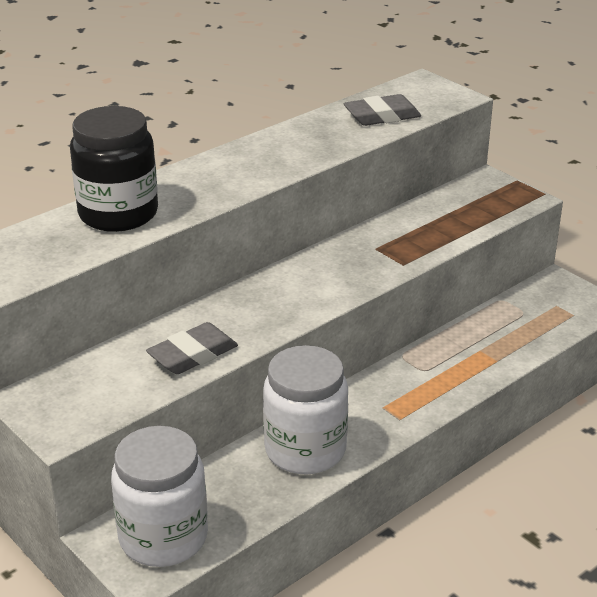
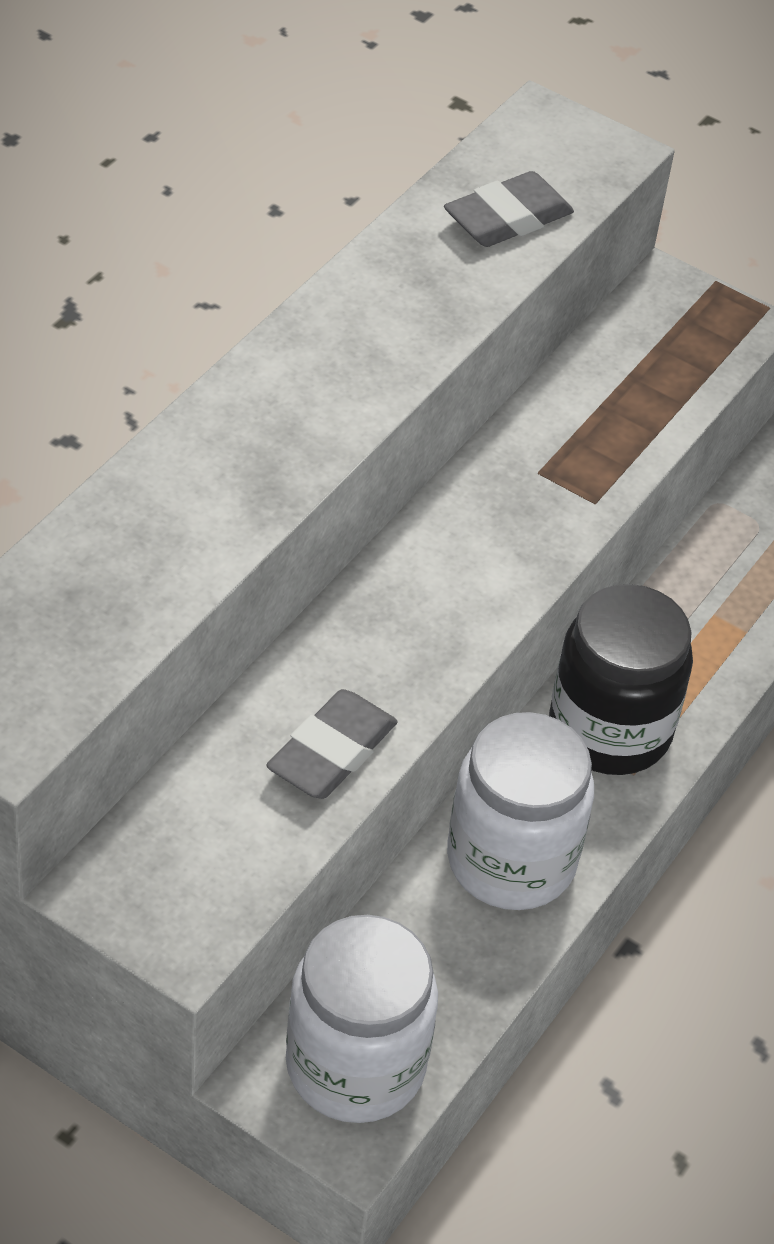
camera: 20 degrees left, 15 degrees up
black jar [70,106,158,232] -> black jar moved to [549,584,693,775]

